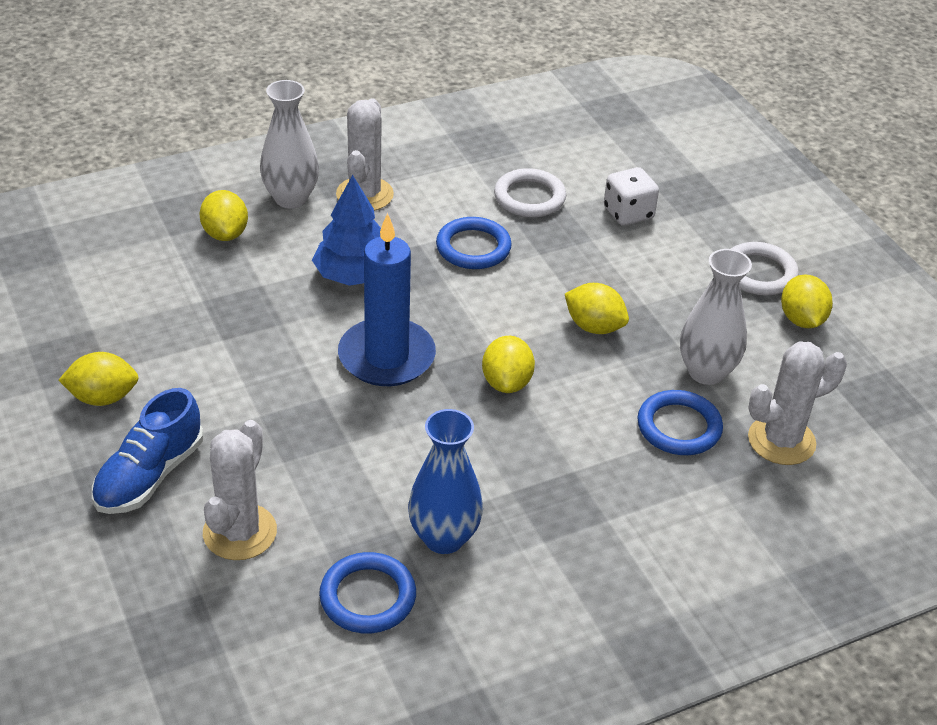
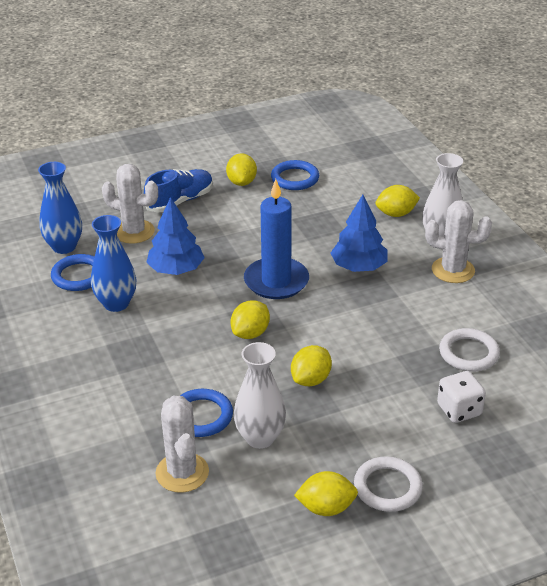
camera: 95 degrees right, 5 degrees down
blue shoe [92,388,204,514] -> blue shoe turned 105 degrees clockwise [144,169,213,212]
blue ring [436,217,512,269] -> blue ring moved to [271,160,319,190]
yellow lemon [482,336,535,393] -> yellow lemon turned 60 degrees counterclockwise [231,300,270,339]
none -> blue vase [38,162,82,254]
none -> blue tree [146,197,205,275]

